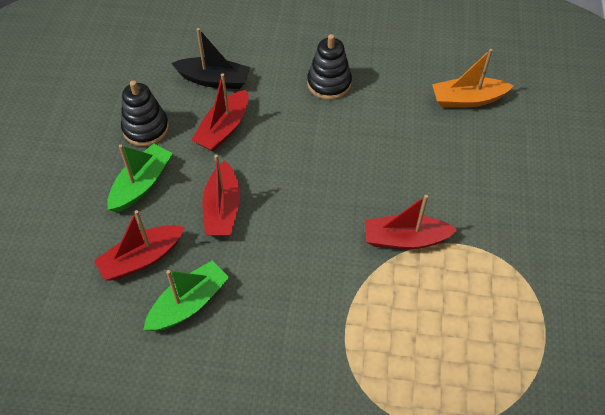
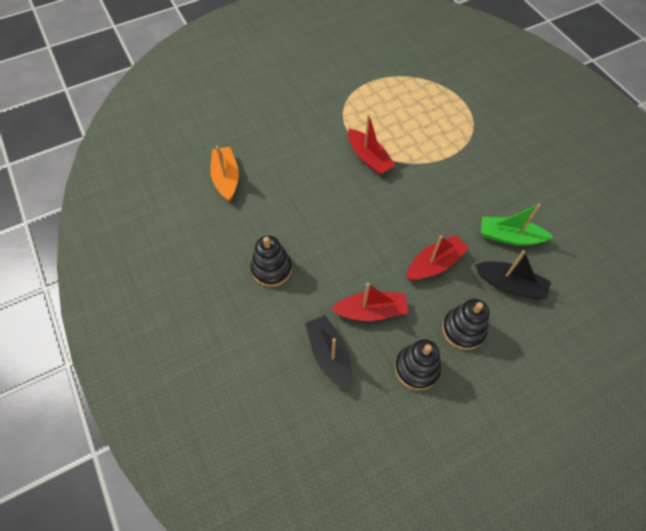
camera: 125 degrees left, 5 degrees up
red boat [94,210,184,280] -> black boat [475,250,551,299]
green boat [107,144,173,213] -> black stacking toy [442,299,489,350]
orange boat [432,49,514,108] -> orange boat turned 150 degrees counterclockwise [210,146,239,202]

